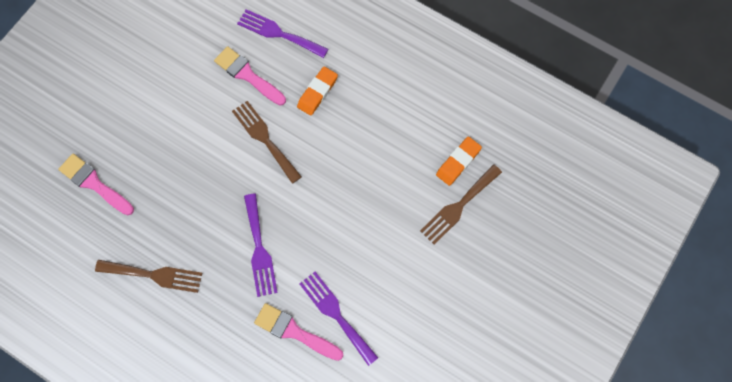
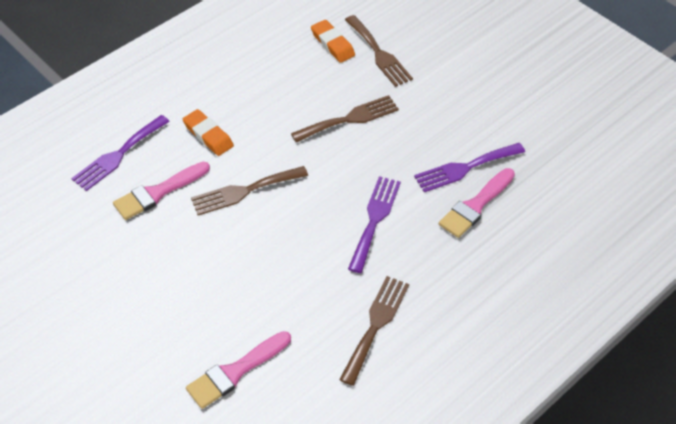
camera: 75 degrees left, 20 degrees down
purple fork [244,193,278,297] -> purple fork turned 75 degrees counterclockwise [348,176,401,273]
none -> brown fork [291,95,399,143]

